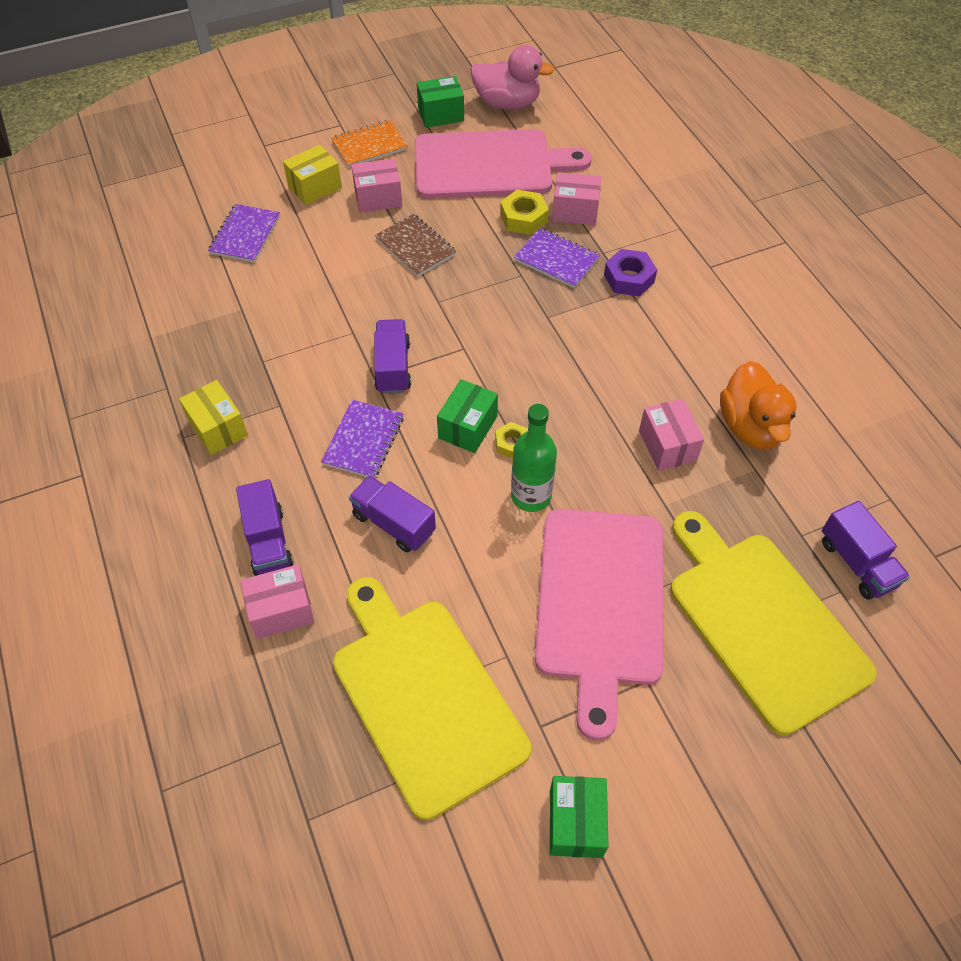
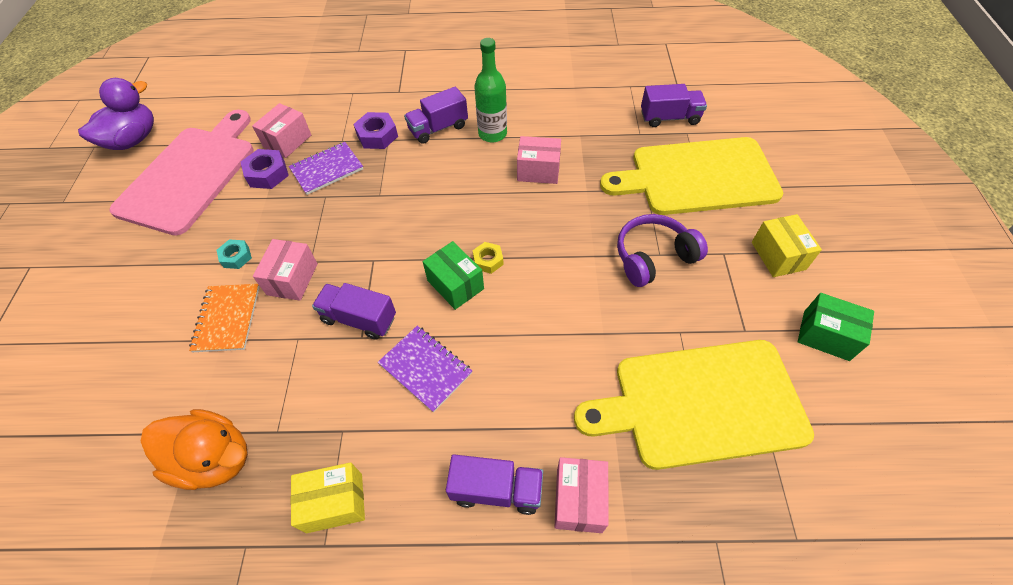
camera: 65 degrees left, 0 degrees up
purple notebook [208,204,280,263] -> none
yellow box [283,145,342,205] -> yellow box moved to [752,214,822,277]
orange notebook [331,120,408,168] -> orange notebook moved to [189,284,260,352]
purple truck [349,475,436,552] -> purple truck moved to [404,87,468,144]
pink box [351,158,402,213] -> pink box moved to [253,239,318,301]
brown notebook [375,214,456,277] -> turquoise nut [217,239,252,269]
green box [417,76,464,128] -> none
pink duck [471,45,555,110] -> purple duck [78,78,154,150]
yellow nut [500,190,549,235] -> purple nut [241,149,289,189]
green bottle [511,404,557,512] -> green bottle moved to [474,38,507,143]
pink cutting board [535,509,664,741] -> purple headphones [617,214,708,287]
orange duck [720,361,797,450] -> orange duck moved to [141,409,248,490]

